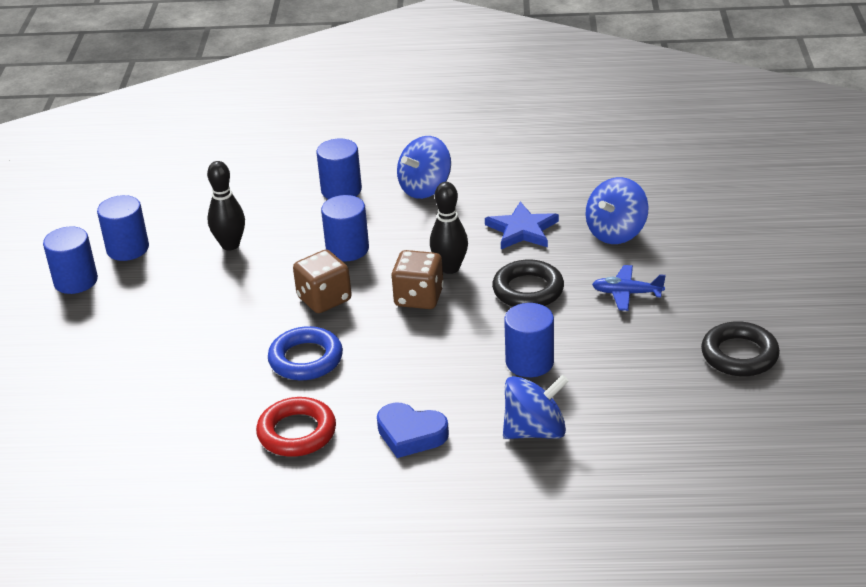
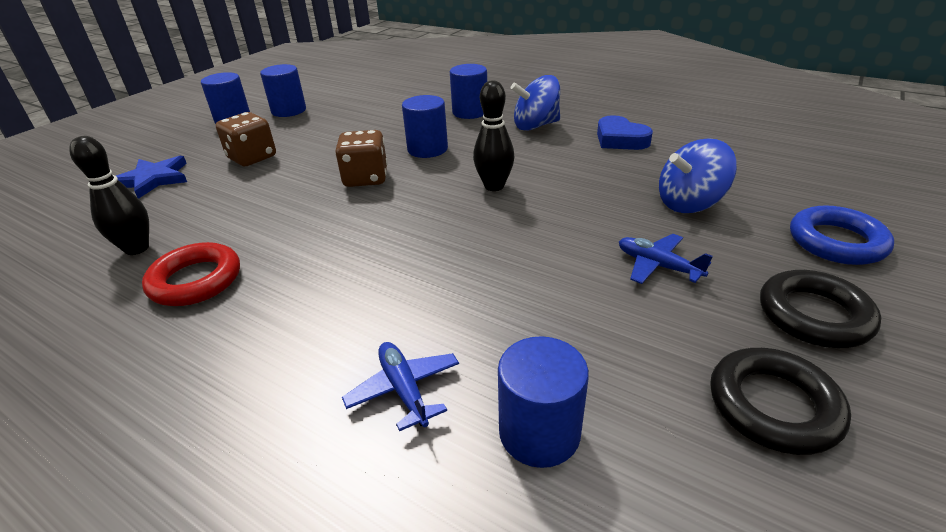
camera: 30 degrees right, 0 degrees up
black bowling pin [207,161,245,250] -> black bowling pin moved to [69,136,149,255]
blue ring [268,326,343,380] -> blue ring moved to [790,205,894,265]
blue heart [377,402,449,458] -> blue heart moved to [597,115,653,150]
brown dice [391,250,444,309] -> brown dice moved to [216,112,276,166]
blue star [485,202,559,249] -> blue star moved to [116,156,187,199]
black ring [492,260,564,307] -> black ring moved to [760,270,881,348]
blue spinning top [503,375,569,439] -> blue plane [342,342,459,431]
blue cylinder [504,303,554,377] -> blue cylinder moved to [498,336,589,468]

